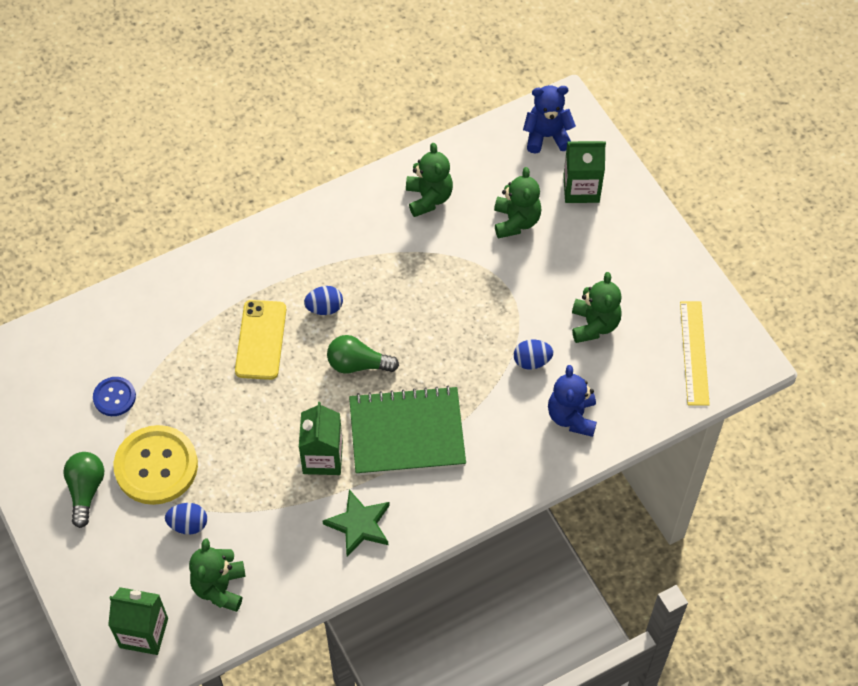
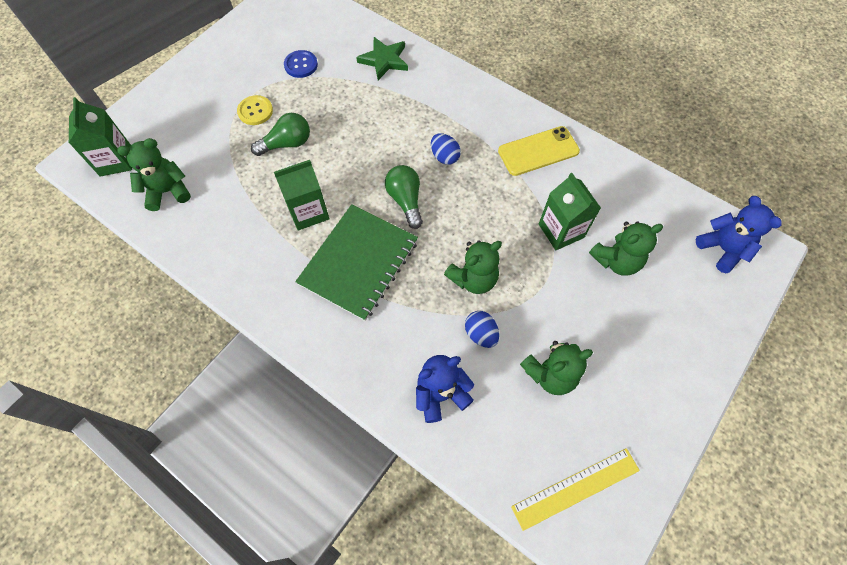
camera: 65 degrees right, 5 degrees up
green light bulb [63,452,104,528] -> green light bulb moved to [251,113,310,156]
yellow button [114,425,198,505] -> yellow button [237,95,273,125], size x0.52
blue egg [165,503,207,535] -> none
yellow phone [235,300,286,380] -> yellow phone moved to [498,126,580,176]
green star [322,489,390,557] -> green star moved to [356,37,408,80]
green notebook [349,386,466,475] -> green notebook turned 60 degrees clockwise [295,204,418,321]
green teddy bear [406,143,453,217] -> green teddy bear moved to [444,240,502,294]
green carton [563,141,606,203] -> green carton moved to [539,173,601,250]

